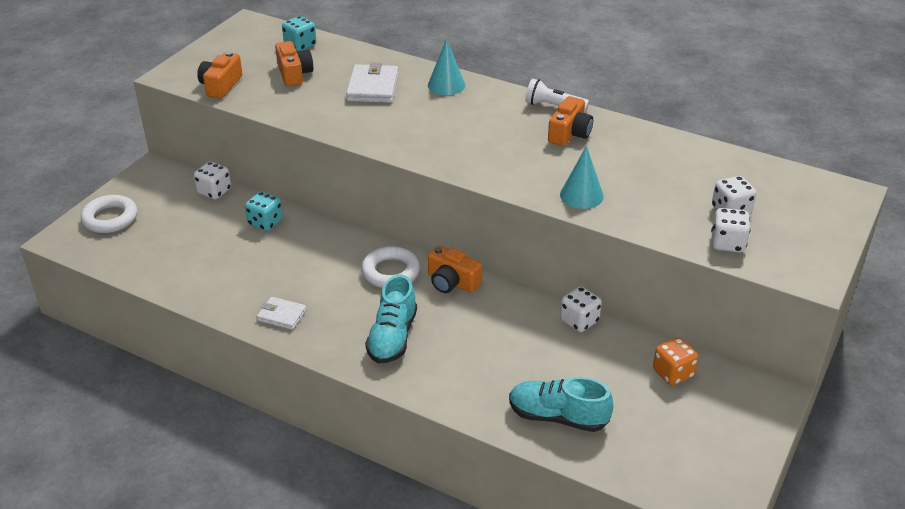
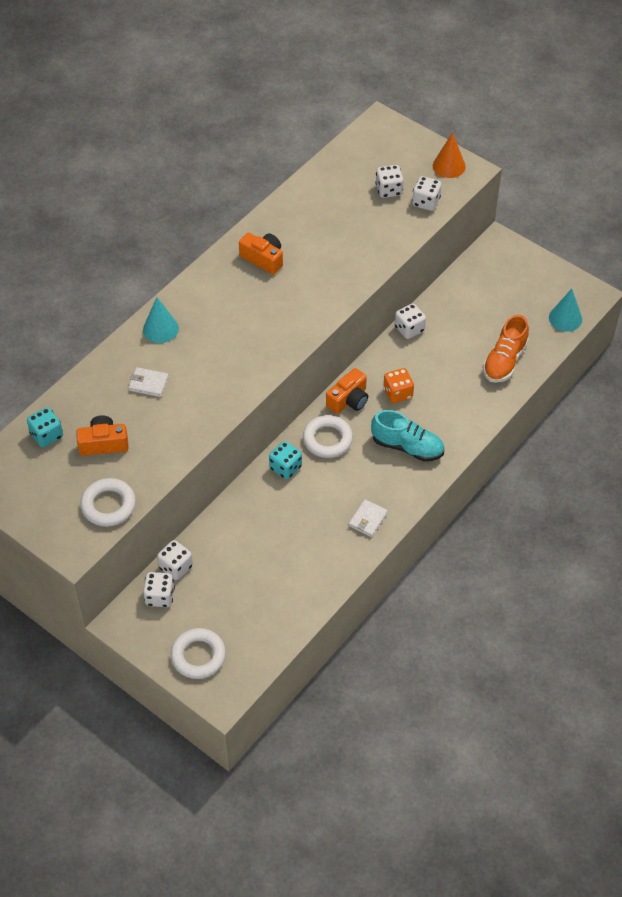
camera: 80 degrees left, 15 degrees up
orange camera [197,51,242,99] -> white ring [80,478,136,527]
turquoise dice [245,191,283,231] -> turquoise dice moved to [269,441,302,479]
white wallet [346,62,399,103] -> white wallet [128,367,169,397], size x0.61
turquoise shoe [509,377,613,432] -> orange shoe [483,315,529,383]
white flashlight [525,78,589,113] -> none
turquoise cone [560,146,604,209] -> turquoise cone moved to [549,289,582,332]
orange dice [653,337,698,385] -> orange dice moved to [383,368,414,403]
none -> white dice [143,572,175,607]
none -> orange cone [433,132,466,178]

